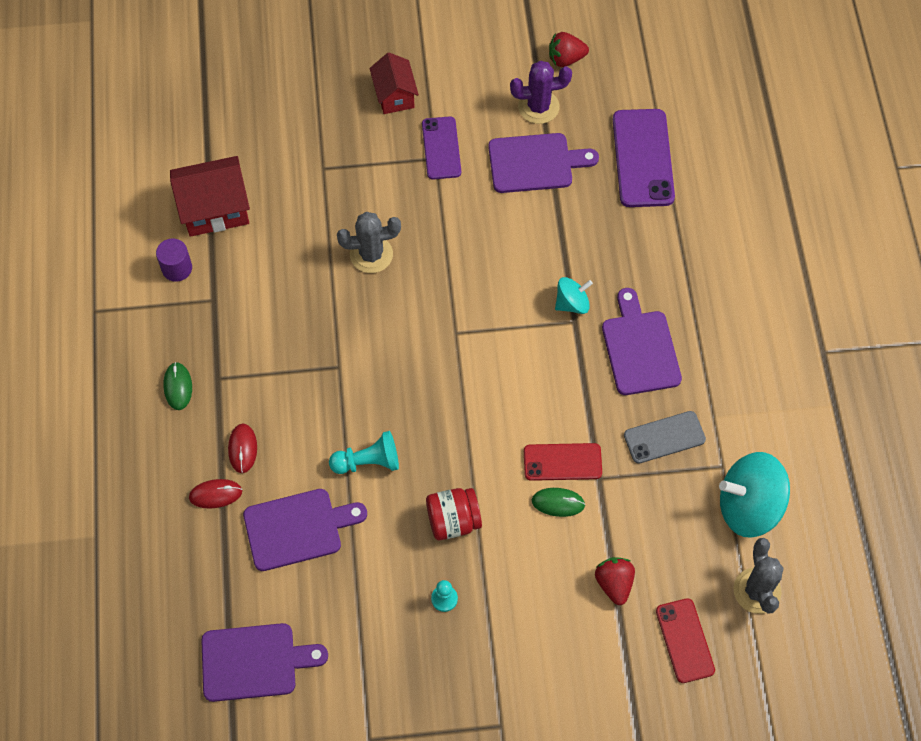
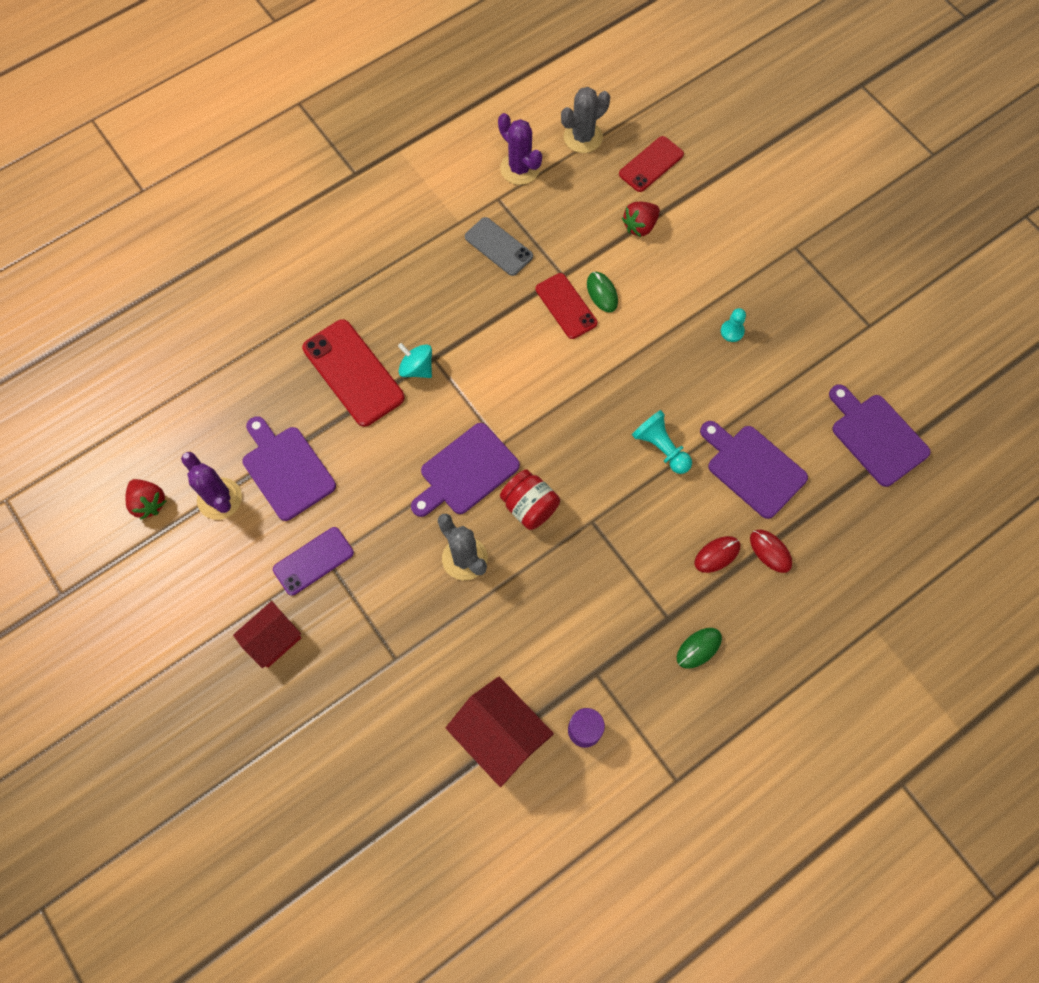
camera: 120 degrees left, 5 degrees up
red jar [426,488,482,540] -> red jar moved to [500,470,560,530]
purple cutting board [602,288,682,395] -> purple cutting board moved to [411,423,520,517]
purple phone [613,109,675,207] -> none
turquoise spinning top [719,452,790,538] -> purple cactus [498,113,542,185]
none -> red phone [302,319,405,427]

